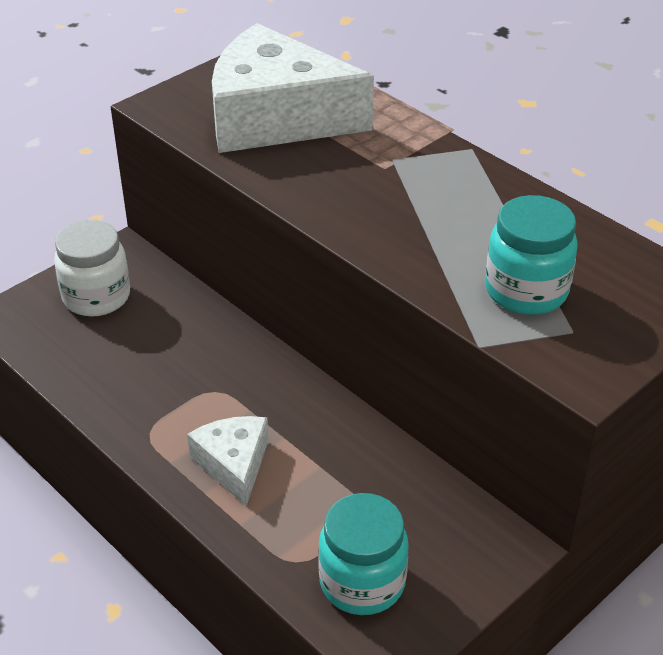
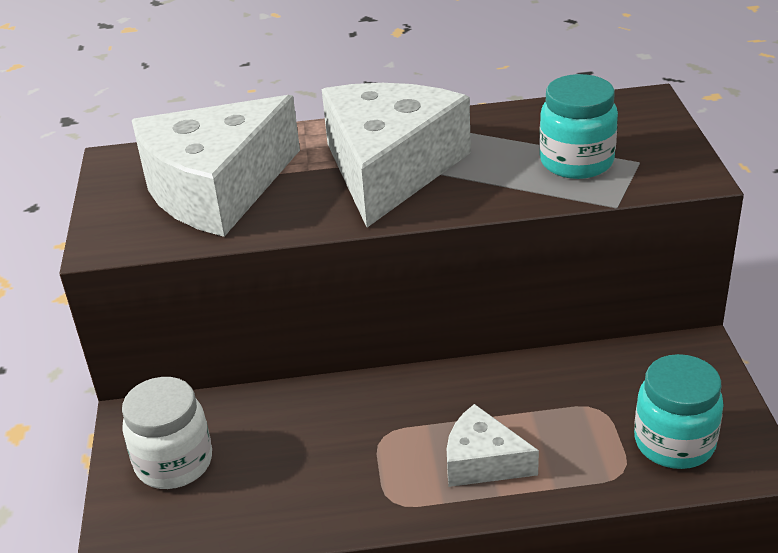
camera: 50 degrees left, 5 degrees down
none -> white cheese [322,83,471,227]

